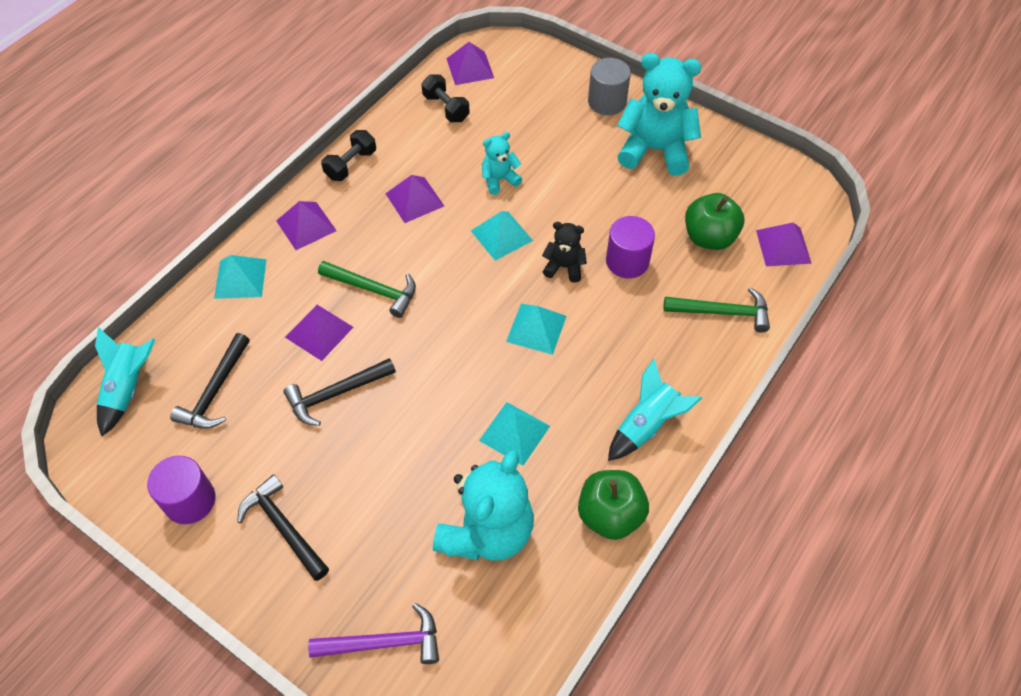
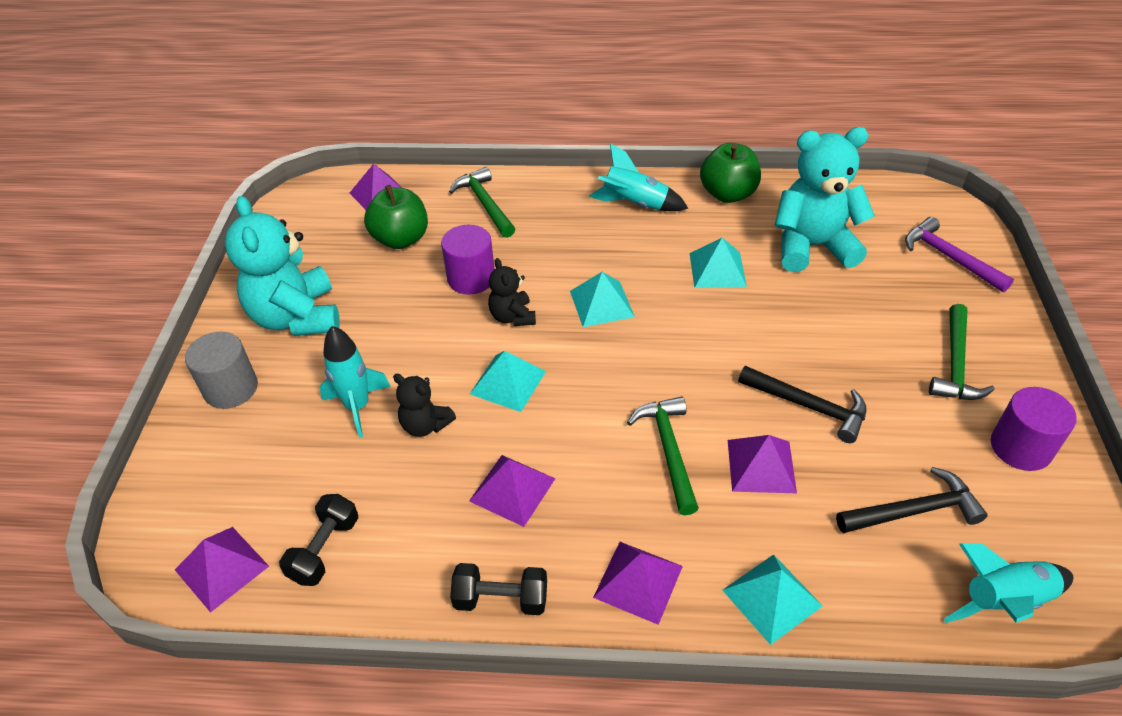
camera: 120 degrees left, 10 degrees down
black hammer [237,474,329,581] -> green hammer [929,304,995,400]
turquoise teddy bear [482,132,522,195] -> black teddy bear [393,374,456,437]
none -> turquoise rocket [319,326,391,438]

